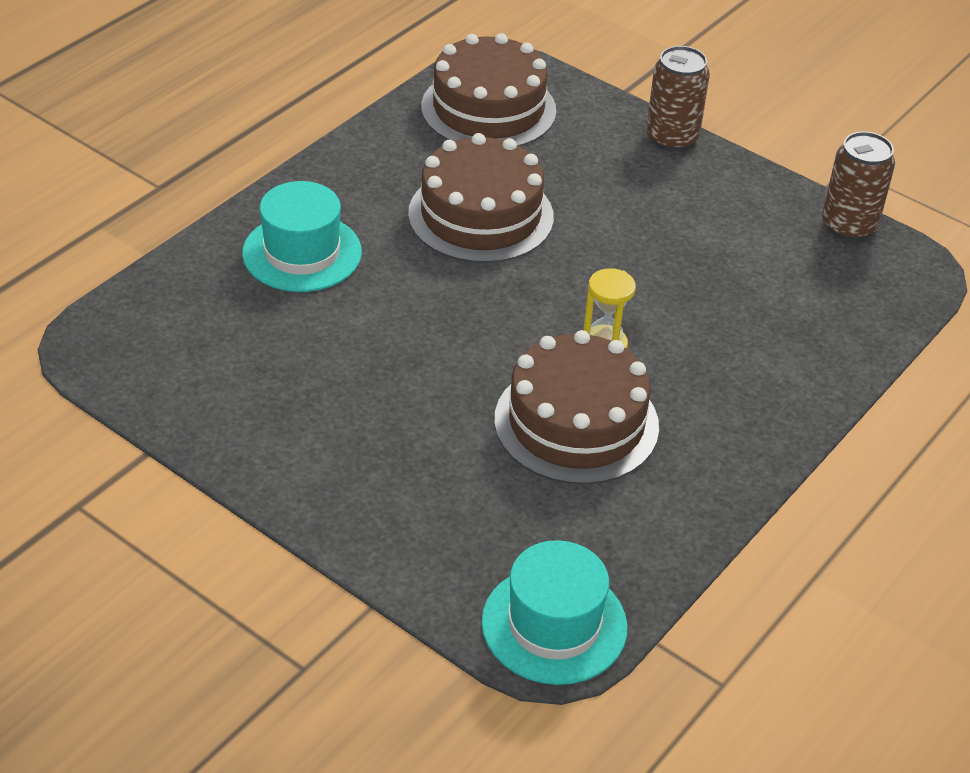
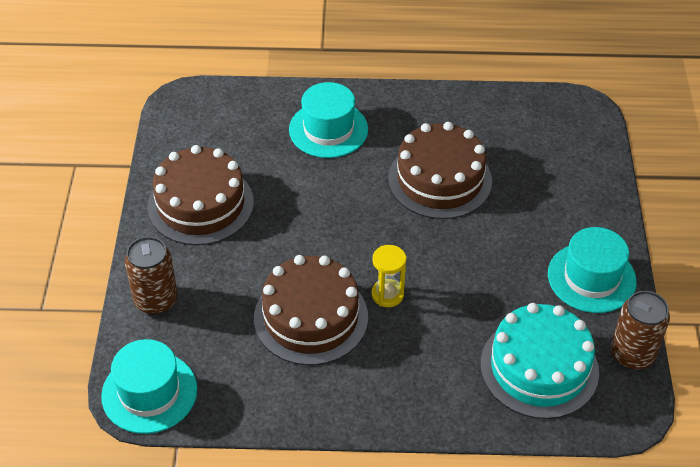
camera: 55 degrees right, 5 degrees up
brown cake [421,33,556,146] -> brown cake moved to [148,145,254,245]
brown can [646,46,710,151] -> brown can moved to [125,236,178,315]
none -> turquoise cake [480,303,599,419]
none -> turquoise hat [548,227,636,313]

